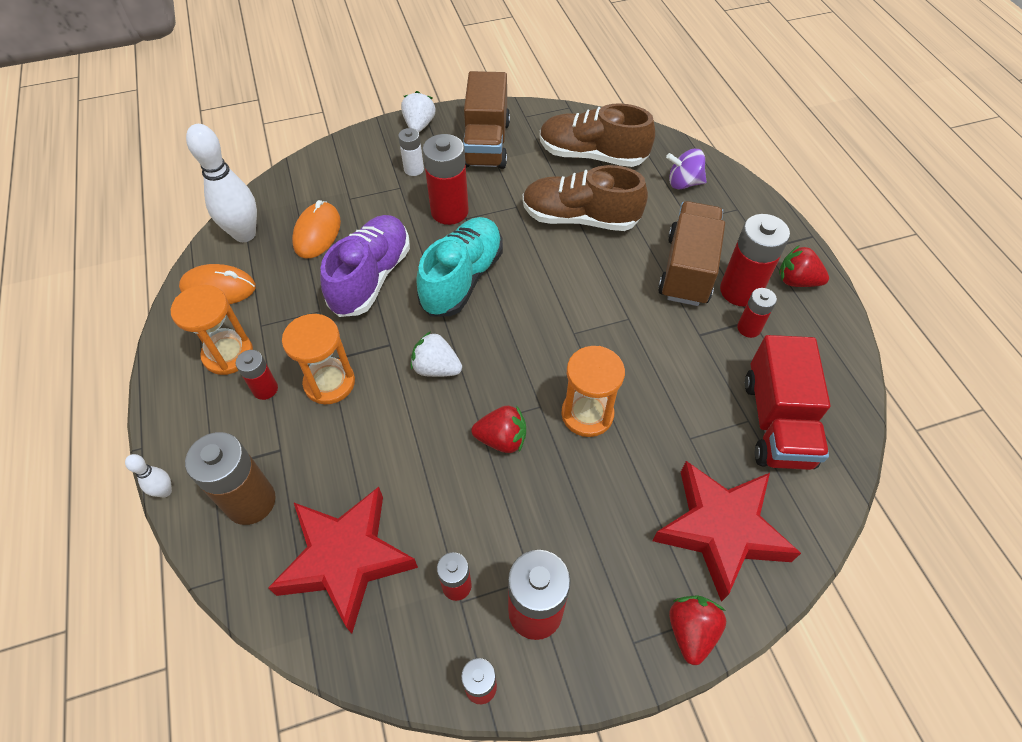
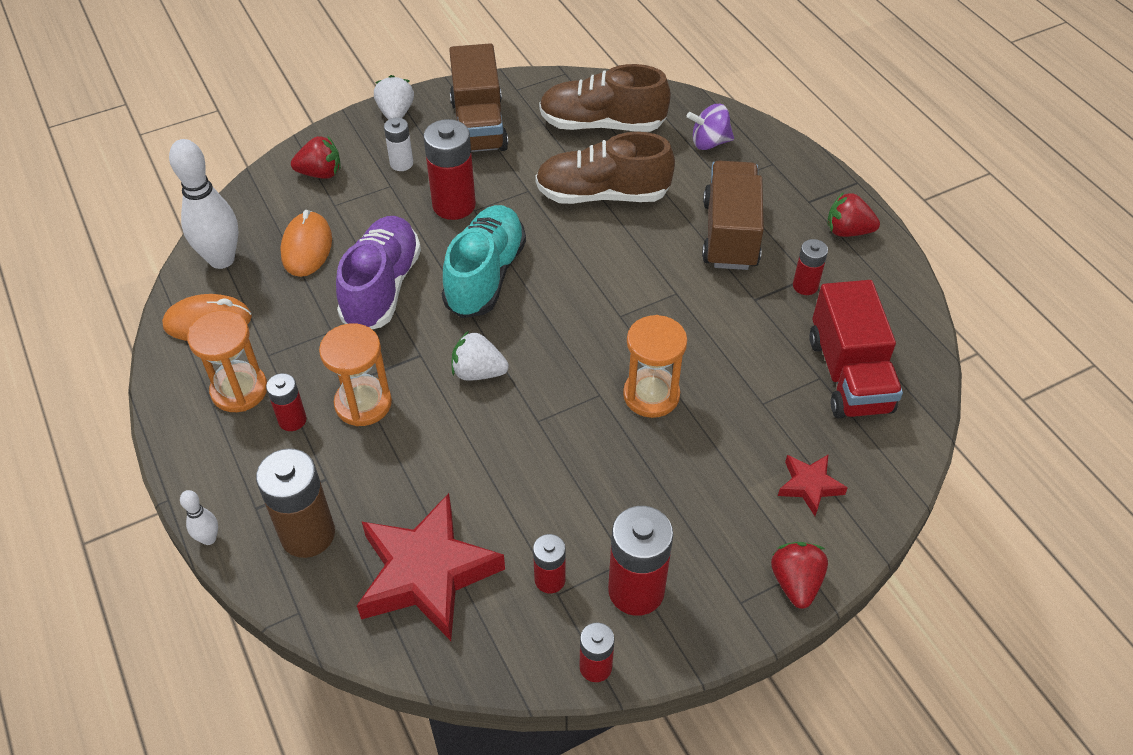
camera: 10 degrees left, 5 degrees down
red strawberry [471,405,526,453] -> red strawberry moved to [291,136,341,179]
red star [652,461,801,602] -> red star [778,455,848,516], size x0.48
red battery [720,214,790,307] -> none

